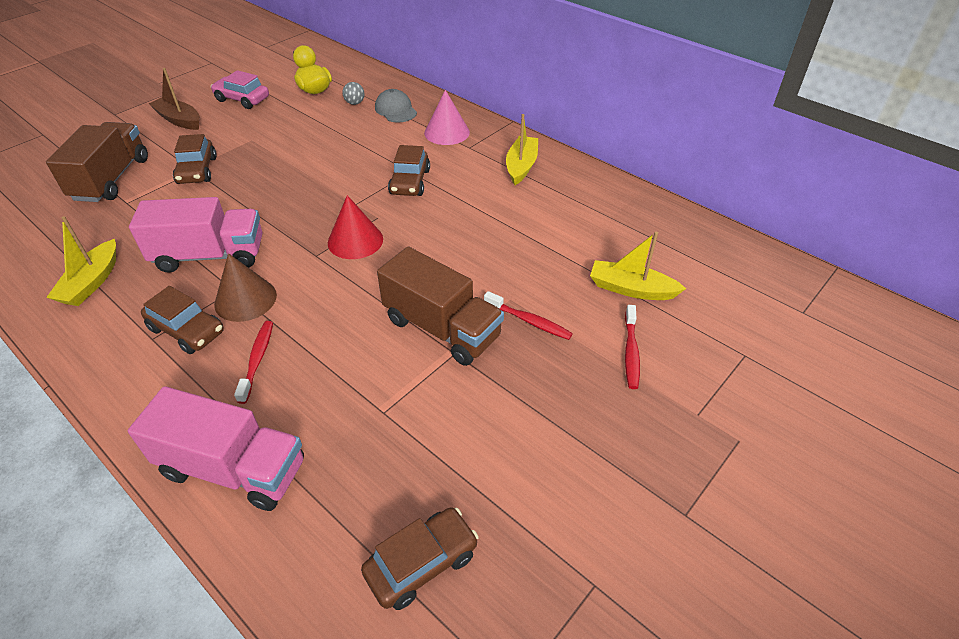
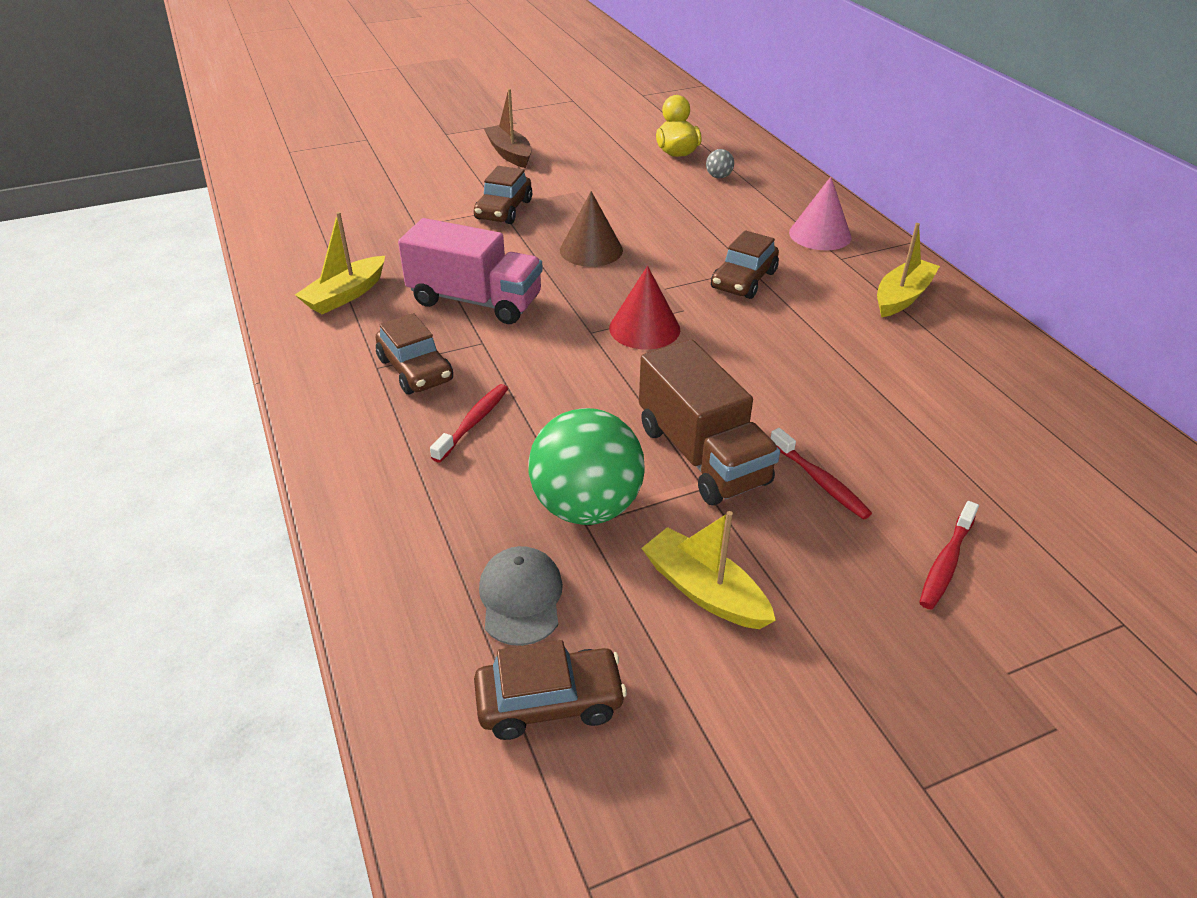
camera: 25 degrees right, 5 degrees down
brown truck [46,122,148,202] -> none
pink truck [128,386,304,511] -> none
pink car [211,70,269,109] -> none
brown cone [214,253,277,322] -> brown cone moved to [560,191,623,267]
grey cap [375,89,417,123] -> grey cap moved to [479,546,563,646]
yellow boat [590,232,686,300] -> yellow boat moved to [642,511,776,629]
none -> green ball [528,408,645,525]

